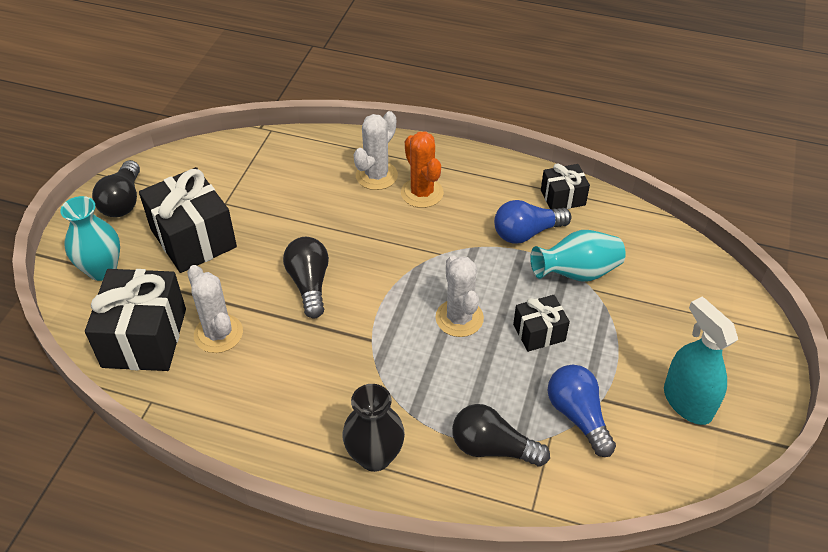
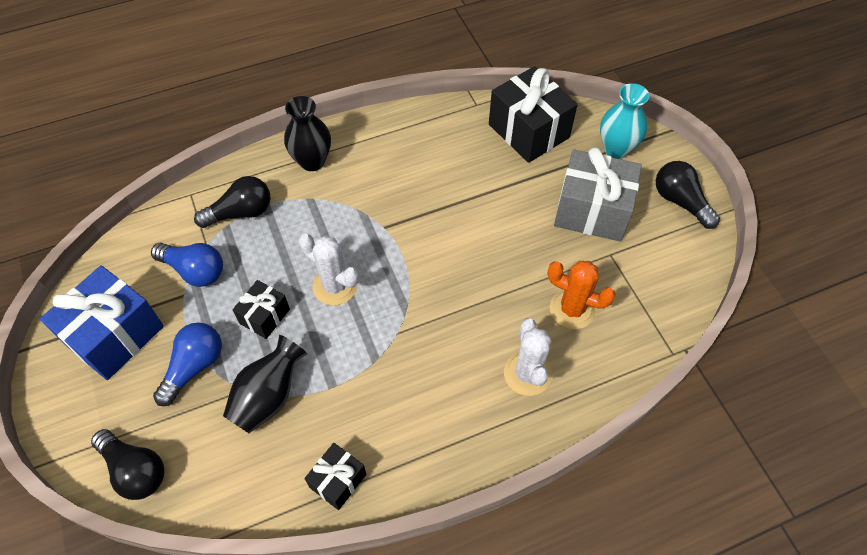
camera: 140 degrees right, 10 degrees up
black gift [139,167,237,273] -> grey gift [554,147,642,242]
white cactus [187,265,243,353] -> none
black light bulb [283,237,329,319] -> black light bulb moved to [91,429,164,500]
orange cactus [401,131,444,208] -> orange cactus moved to [547,261,616,329]
blue light bulb [494,200,571,244] -> blue light bulb moved to [153,323,222,406]
turquoise vase [530,230,626,282] -> black vase [223,335,307,433]
turquoise spray bottle [664,297,738,425] -> blue gift [40,265,164,380]

